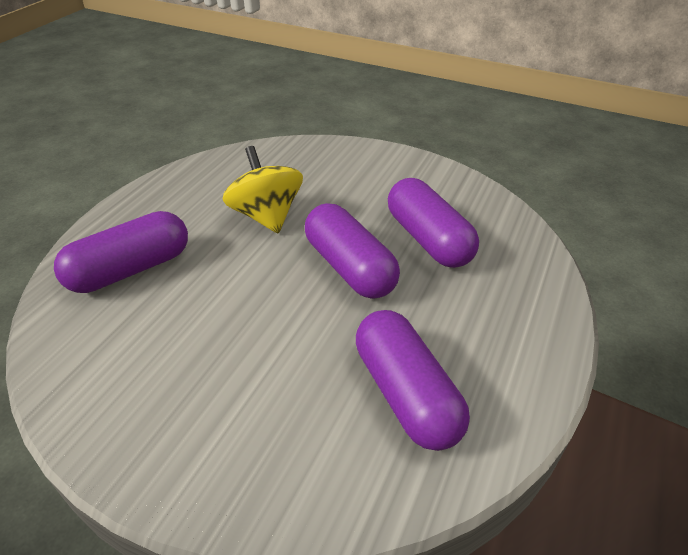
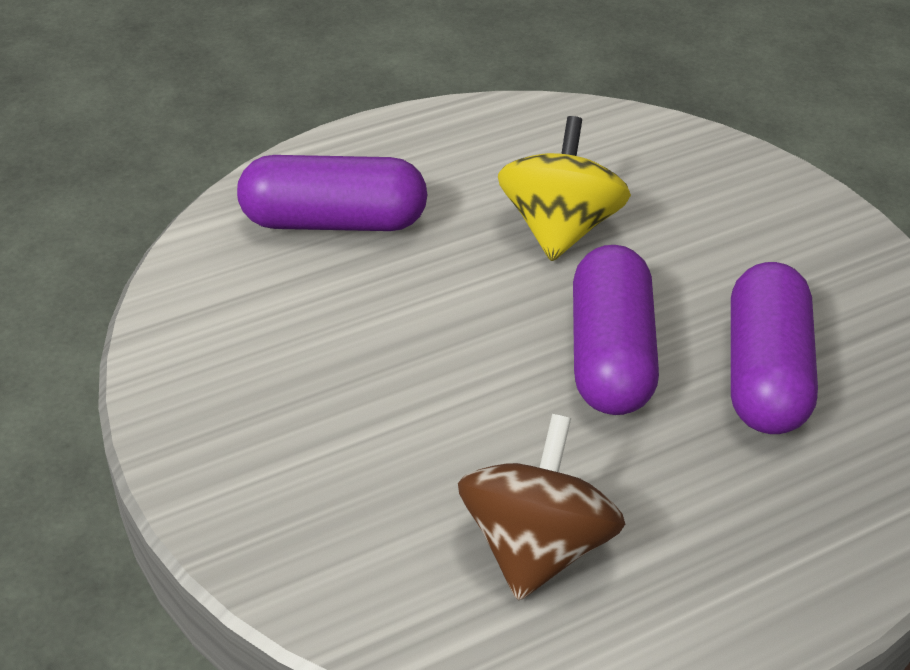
camera: 35 degrees right, 0 degrees up
purple capsule [356,310,470,451] -> brown spinning top [458,414,625,601]

